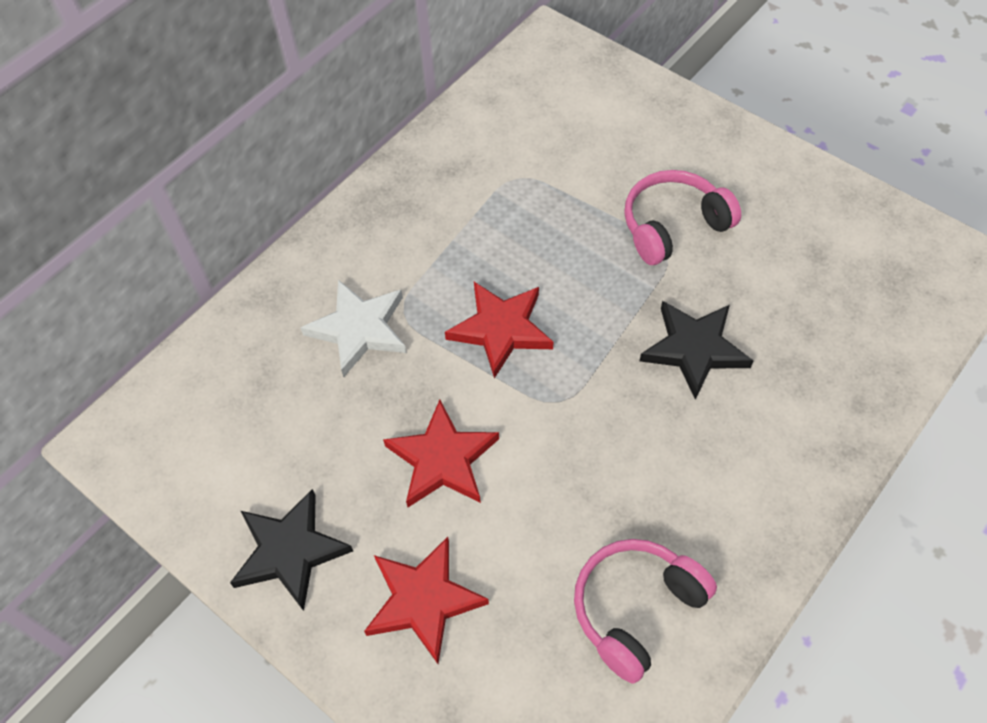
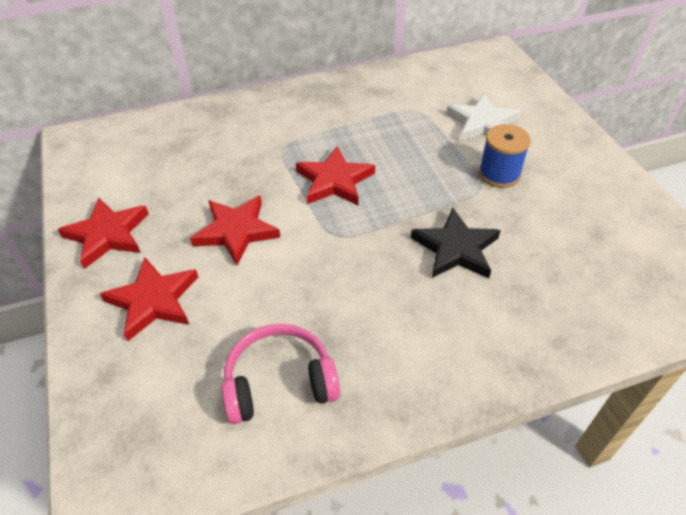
camera: 30 degrees right, 10 degrees down
black star [230,489,353,611] -> red star [57,197,149,269]
white star [301,280,407,377] -> white star moved to [446,93,521,141]
pink headphones [624,170,741,265] -> blue spool [479,124,531,188]

